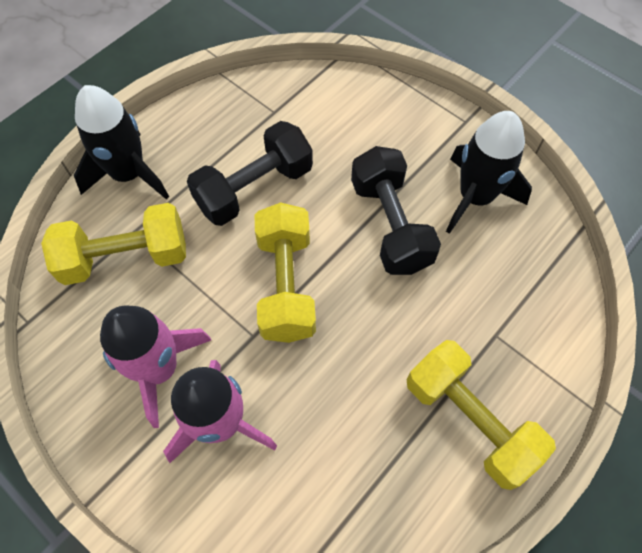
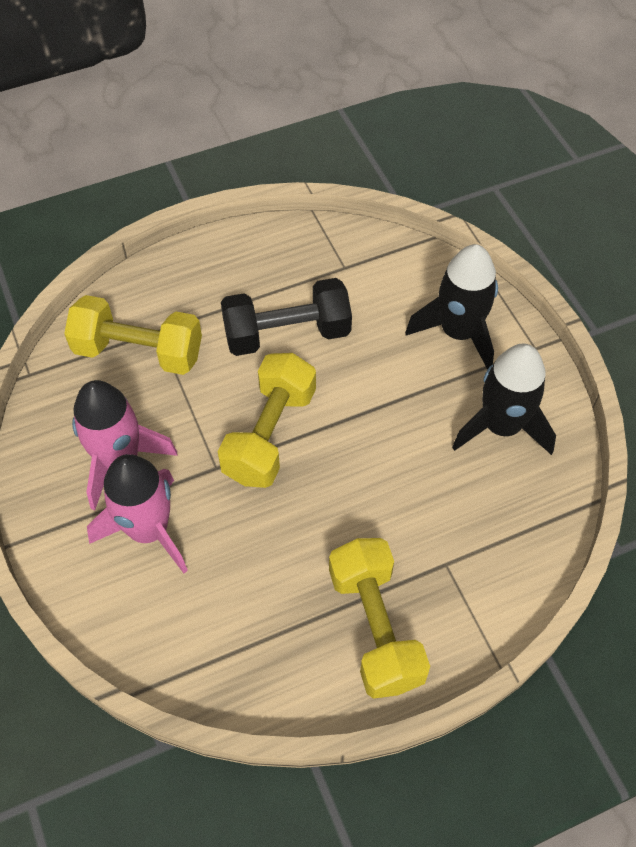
camera: 25 degrees right, 5 degrees down
black rocket [74,85,169,200] -> black rocket moved to [405,244,498,369]
black dumbbell [351,146,441,275] -> none

